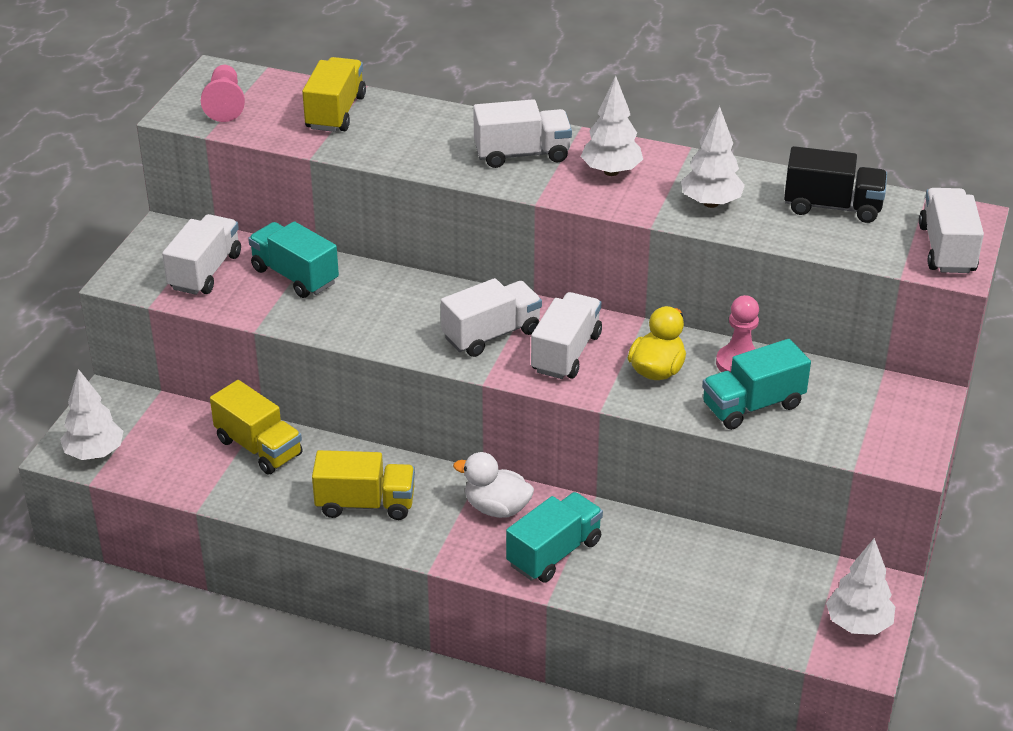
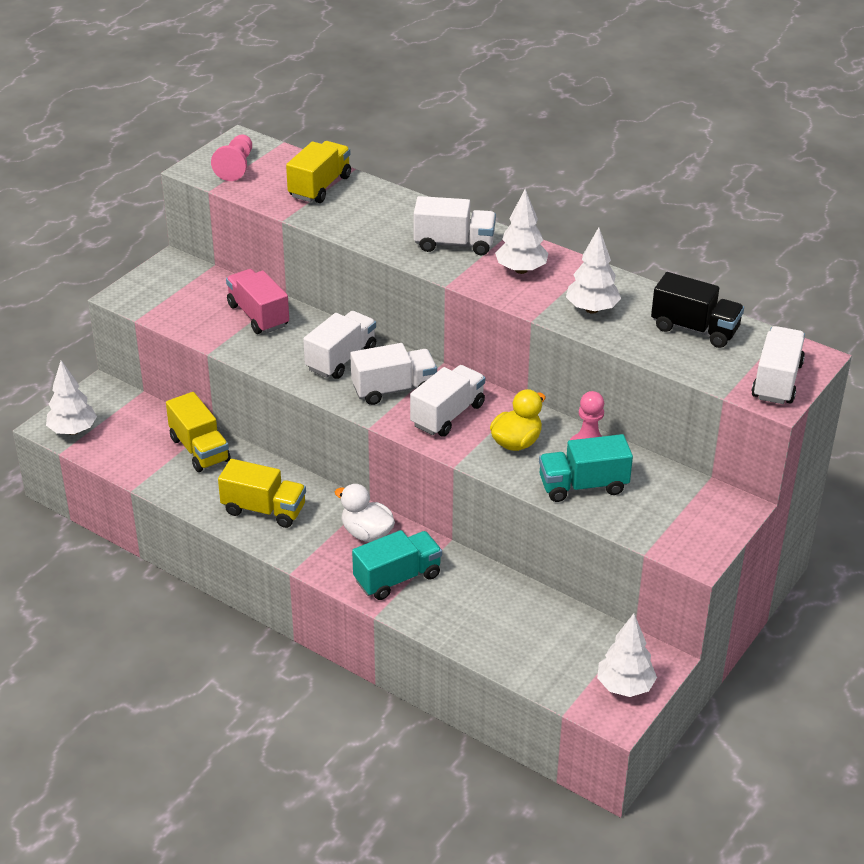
camera: 15 degrees right, 0 degrees up
white truck [162,214,241,295] -> white truck moved to [303,311,376,379]
turquoise truck [248,221,339,298] -> pink truck [226,269,289,334]

